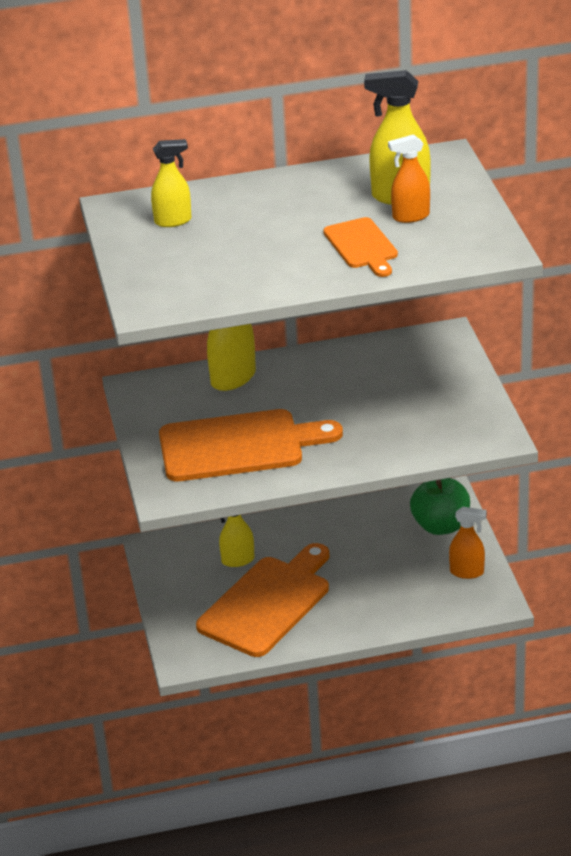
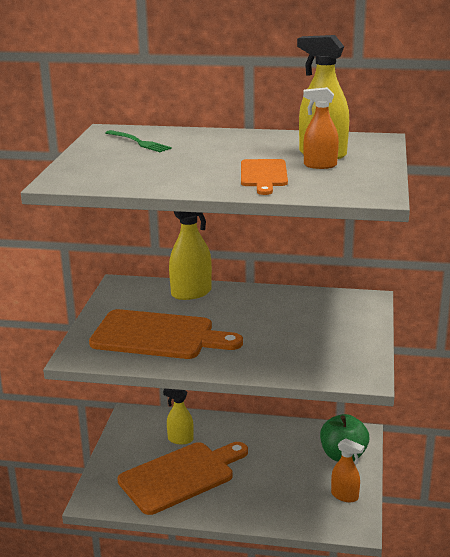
camera: 20 degrees right, 10 degrees down
yellow spray bottle [151,139,192,227] -> green fork [105,130,172,152]

